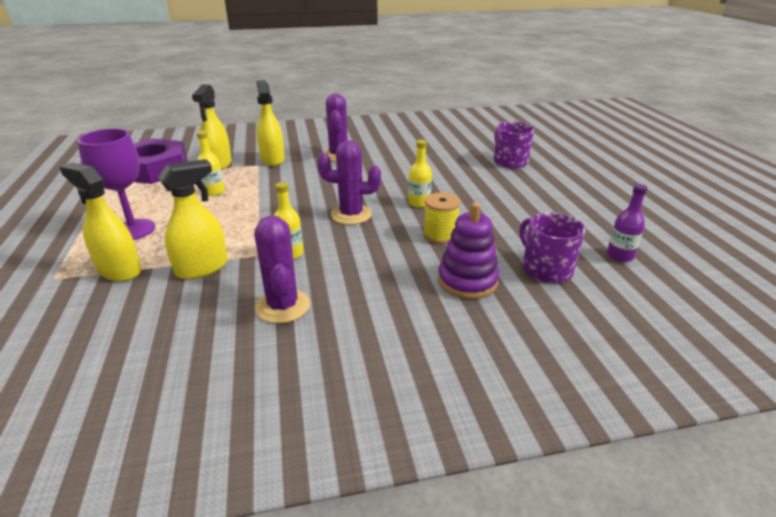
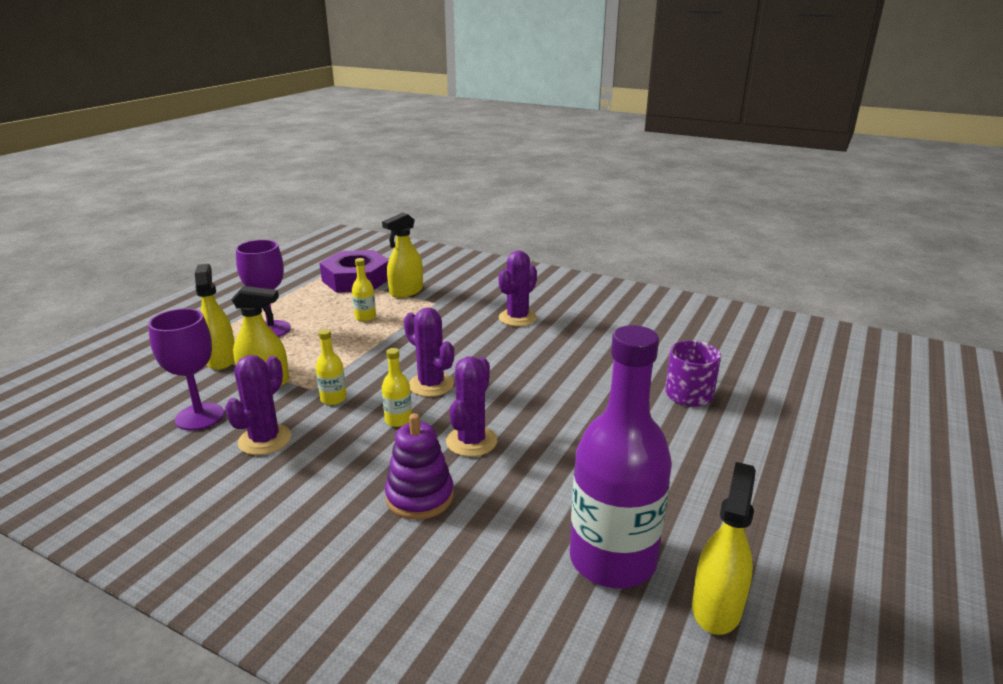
camera: 40 degrees right, 5 degrees down
yellow spray bottle [256,80,285,166] -> yellow spray bottle moved to [692,462,756,635]
yellow bottle [408,140,432,207] -> yellow bottle moved to [382,348,412,427]
yellow spool [423,193,460,244] -> purple cactus [446,356,497,457]
purple mug [520,212,585,283] -> none
purple bottle [607,184,648,262] -> purple bottle [570,325,672,589], size x2.44
none -> purple goblet [148,308,224,431]

